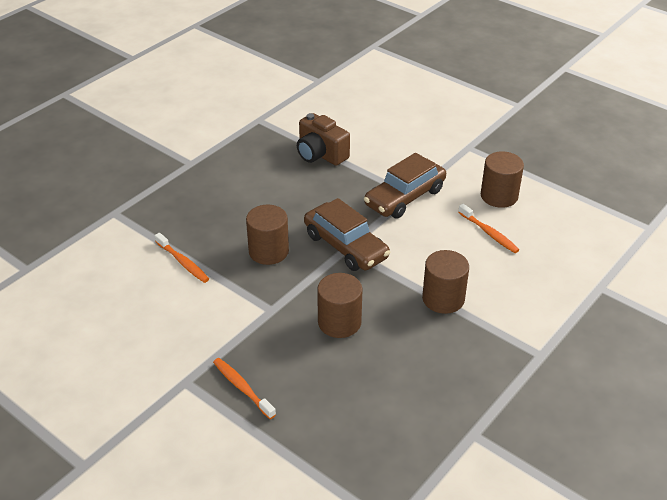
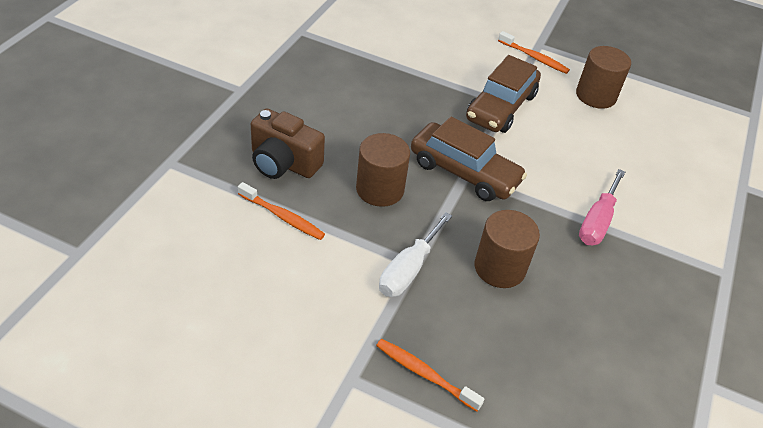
camera: 20 degrees left, 5 degrees up
brown camera [297,113,350,165] -> brown camera moved to [251,109,325,179]
brown cylinder [422,250,469,314] -> pink screwdriver [579,169,625,245]
orange toothbrush [458,204,519,253] -> orange toothbrush moved to [498,31,570,74]
none -> white screwdriver [379,212,452,297]

